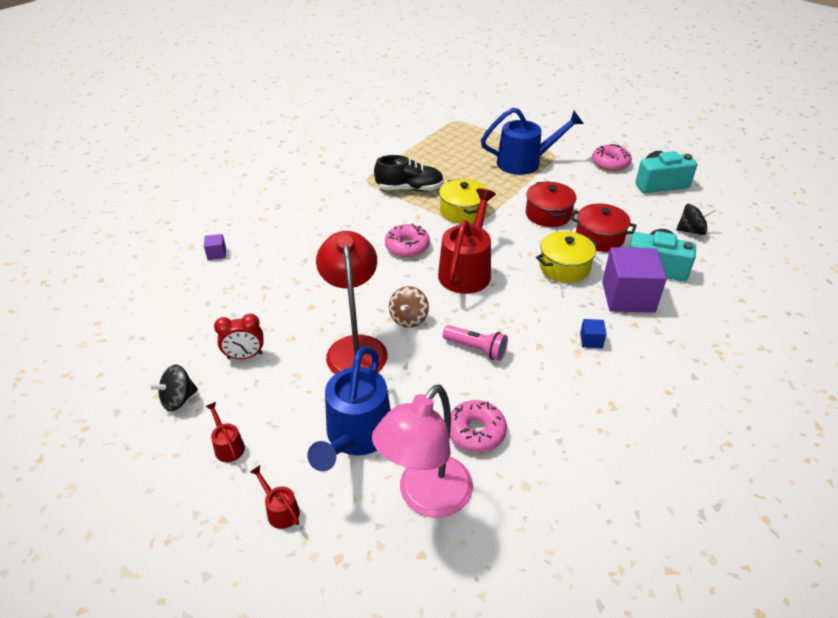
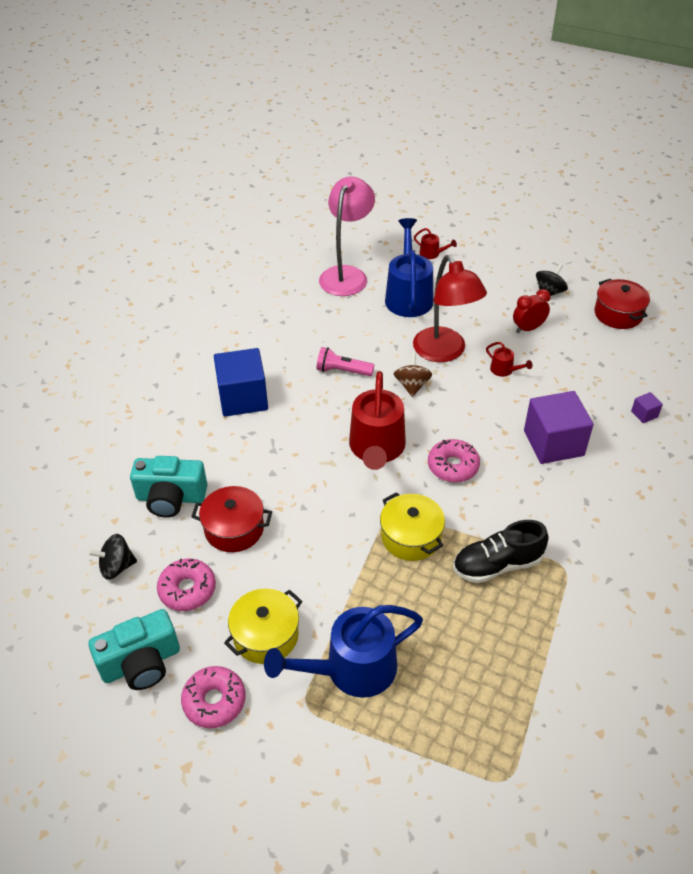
camera: 165 degrees right, 5 degrees up
red watering can [205,402,245,462] -> red watering can moved to [486,342,533,377]
pink donut [450,400,507,453] -> pink donut moved to [157,558,216,611]
red pot [526,181,576,227] -> red pot moved to [594,279,650,329]
yellow pot [536,231,598,283] -> yellow pot moved to [224,589,302,664]
blue cube [580,319,607,348] -> blue cube [214,348,268,417], size x2.38
purple cube [602,247,667,313] -> purple cube moved to [524,391,594,464]

